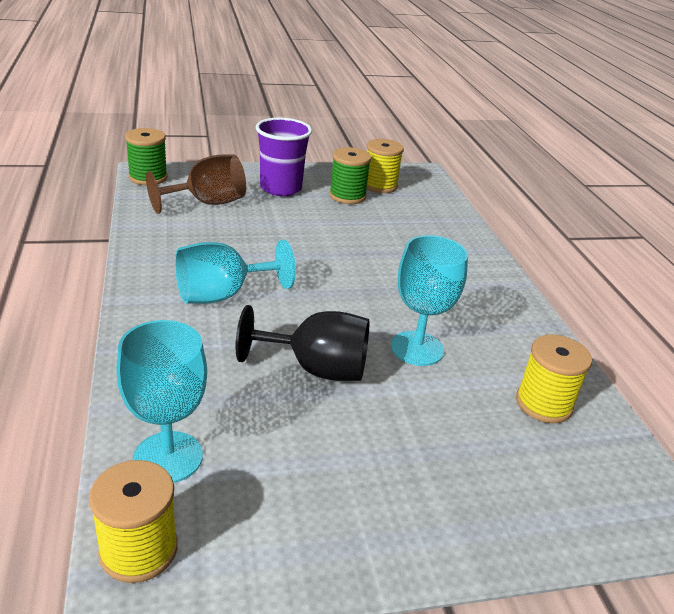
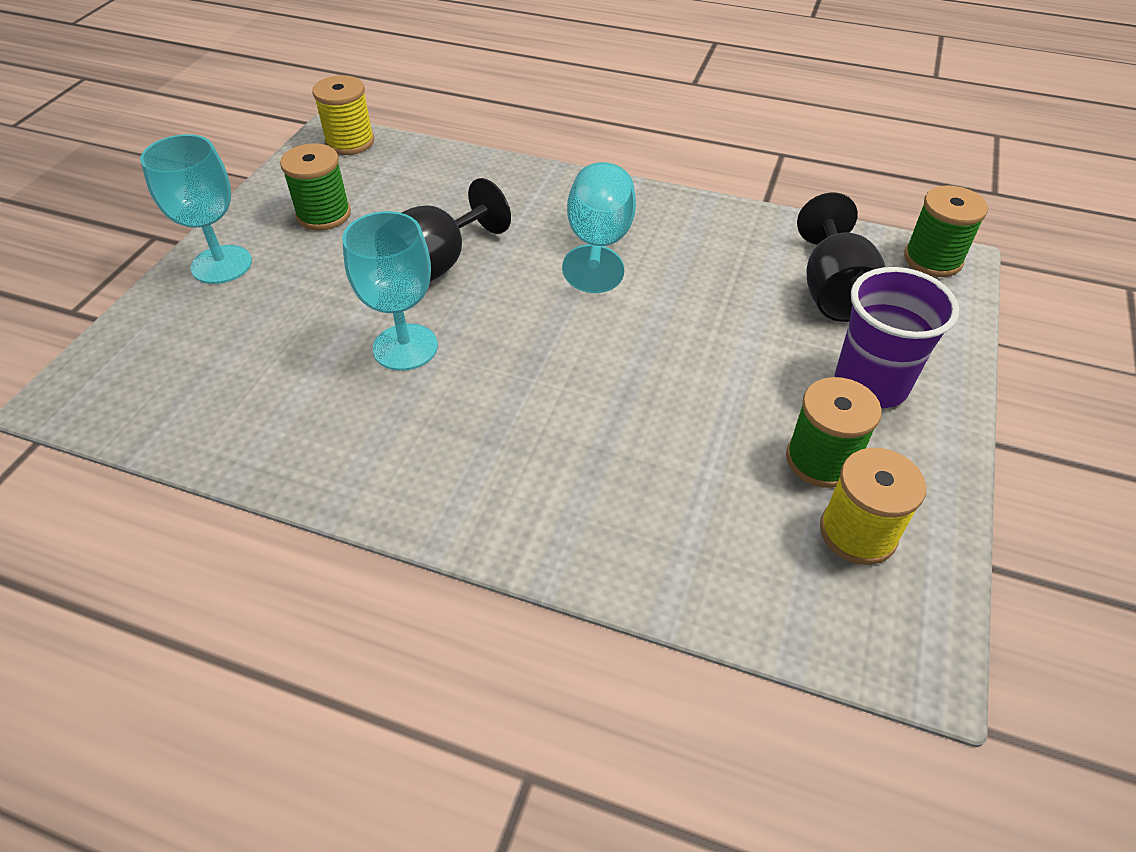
camera: 125 degrees right, 15 degrees up
turquoise goblet [116,320,207,483] -> turquoise goblet moved to [140,134,252,284]
brown goblet [146,154,246,214] -> black goblet [797,193,885,322]
yellow spool [516,335,592,423] -> none
none -> green spool [280,143,351,231]

